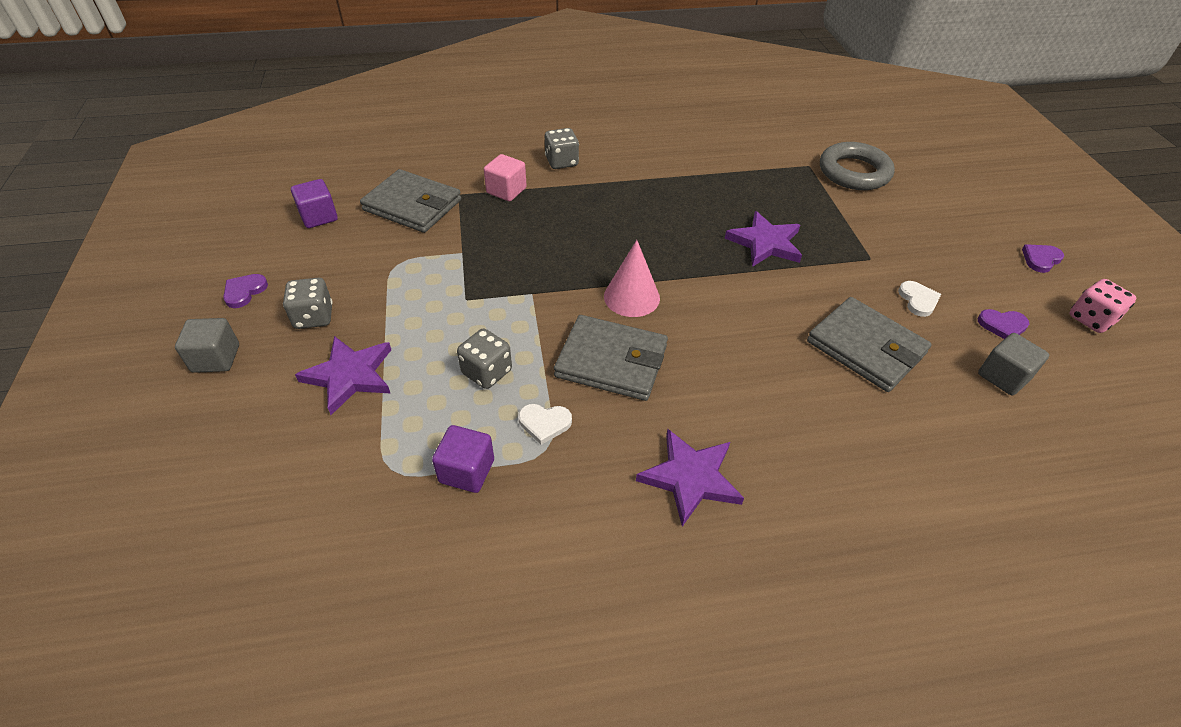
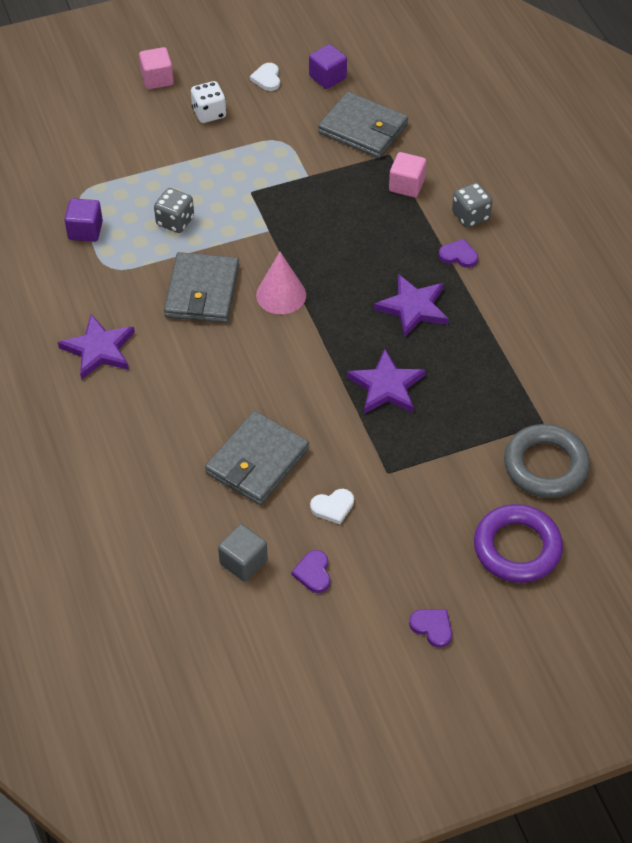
camera: 80 degrees right, 5 degrees up
grey cube [175,318,239,373] -> pink cube [139,47,174,89]
purple heart [223,274,268,308] -> purple heart moved to [438,239,478,268]
grey dice [283,278,333,329] -> white dice [191,81,226,123]
purple star [295,336,391,415] -> purple star moved to [374,274,448,338]
grey wallet [360,169,461,233] -> grey wallet turned 75 degrees counterclockwise [318,92,408,158]
white heart [518,404,572,445] -> white heart moved to [250,63,280,91]
pink dice [1069,279,1136,333] -> none
none -> purple ring [474,504,563,583]

